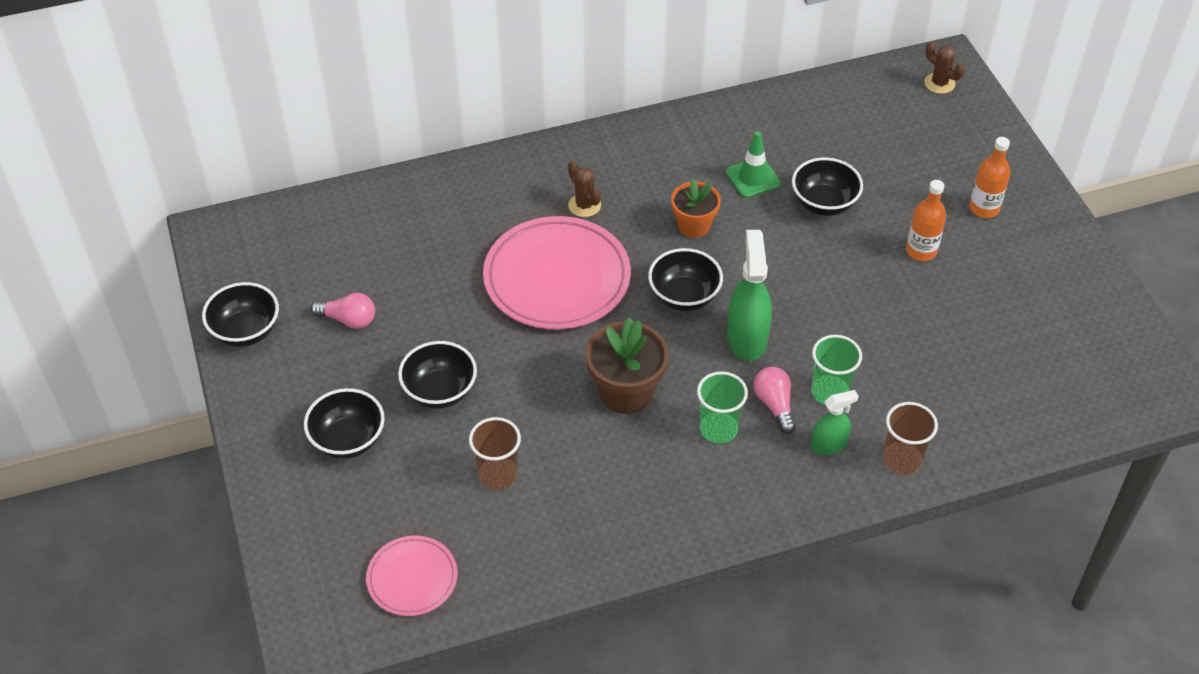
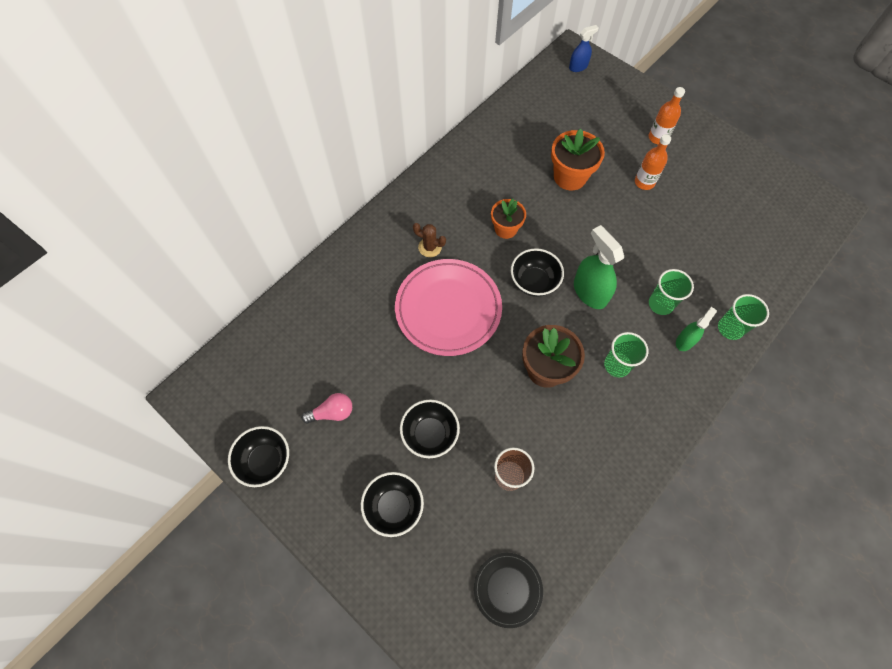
camera: 30 degrees left, 15 degrees up
pink plate [366,536,457,616] -> black plate [474,553,543,628]
green traffic cone [726,131,781,198] -> none
pink light bulb [754,367,796,434] -> none
black bowl [792,157,863,216] -> orange flower pot [551,128,605,190]
brown cup [883,402,938,474] -> green cup [718,294,769,340]
brown cactus [924,42,965,94] -> blue spray bottle [569,25,599,72]

